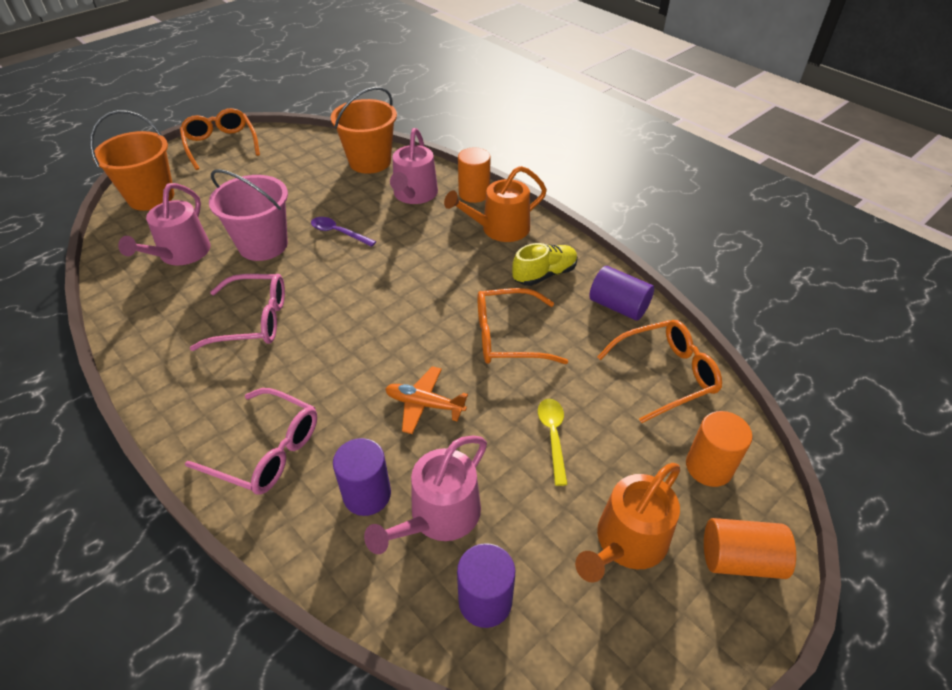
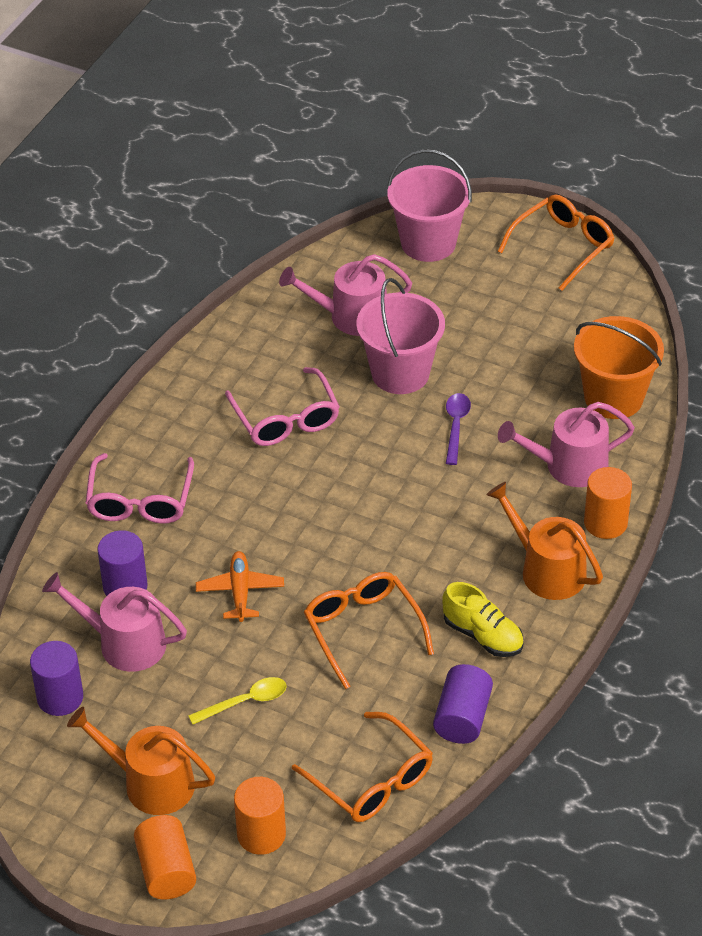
camera: 70 degrees right, 0 degrees up
orange bucket [90,110,174,211] -> pink bucket [387,149,472,262]

